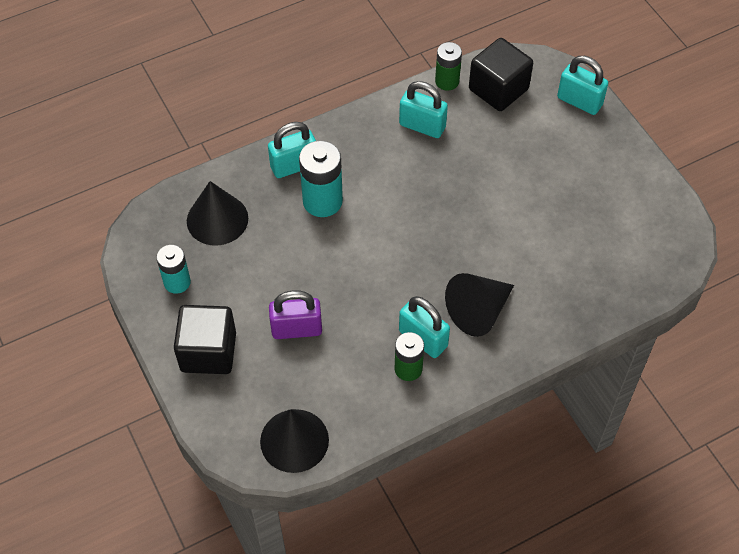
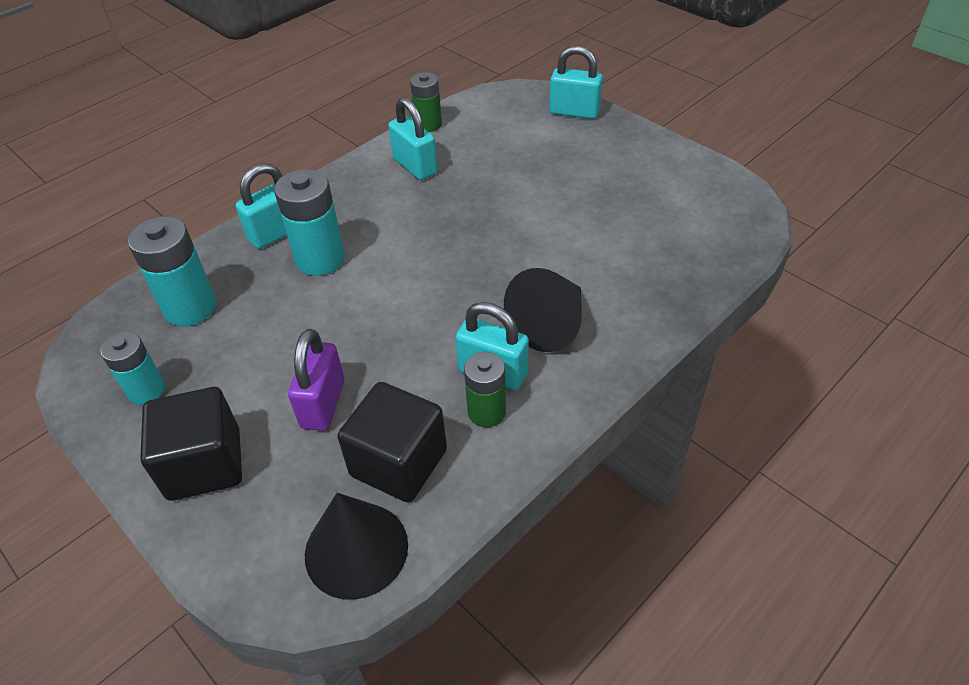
camera: 15 degrees left, 10 degrees down
black cone [187,181,248,246] -> turquoise battery [128,216,216,326]
purple padlock [269,290,322,339] -> purple padlock turned 60 degrees counterclockwise [288,329,344,431]
turquoise padlock [399,81,448,138] -> turquoise padlock turned 45 degrees clockwise [388,97,438,180]
black cube [469,38,533,111] -> black cube moved to [338,382,447,503]

